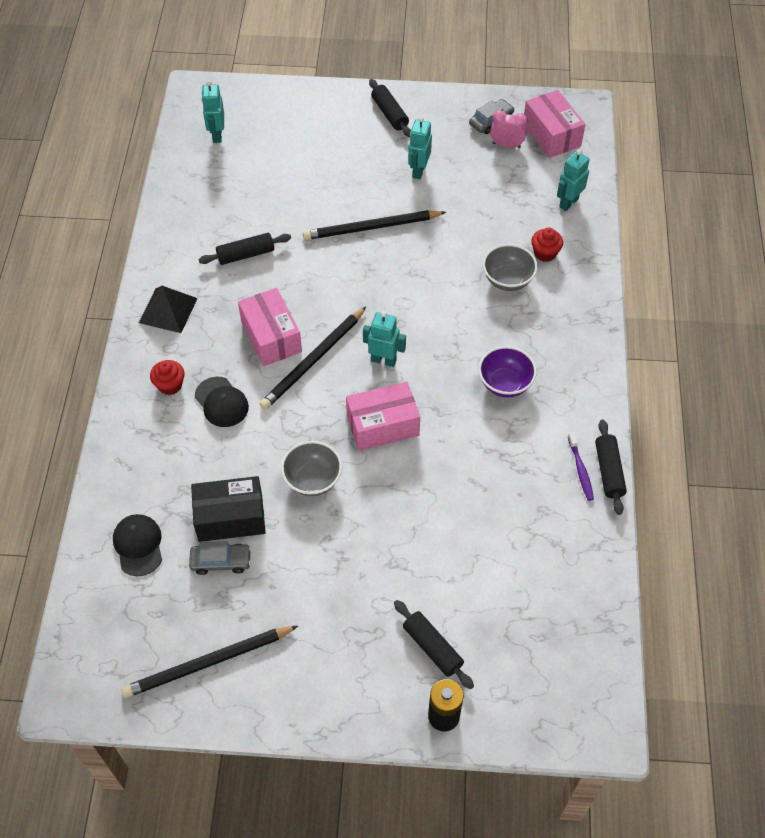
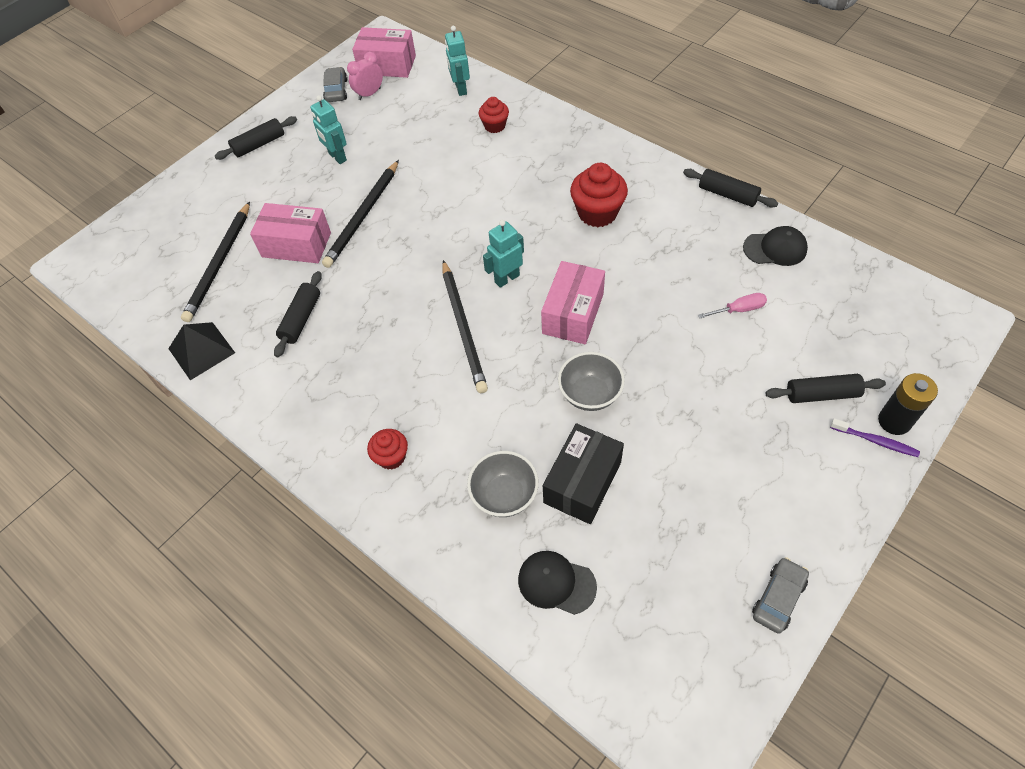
camera: 50 degrees left, 0 degrees up
black pencil [121,626,298,698] -> black pencil moved to [181,201,250,322]
black pyramid [139,286,198,333] -> black pyramid moved to [168,322,235,380]
grey car [189,541,251,575] -> grey car moved to [752,557,809,634]
black cap [195,377,249,427] -> black cap moved to [743,226,808,266]
turquoise robot [201,81,224,143] -> none
pink box [238,288,302,366] -> pink box moved to [250,203,331,263]
black rolling pin [369,79,411,137] -> black rolling pin turned 45 degrees counterclockwise [215,116,297,160]
purple bowl [478,346,537,398] -> red cupcake [570,163,628,227]
grey bowl [483,244,538,291] -> grey bowl moved to [467,451,539,517]
purple toothbrush [568,432,594,501] -> purple toothbrush moved to [830,418,920,457]
none -> pink screwdriver [698,293,767,318]

